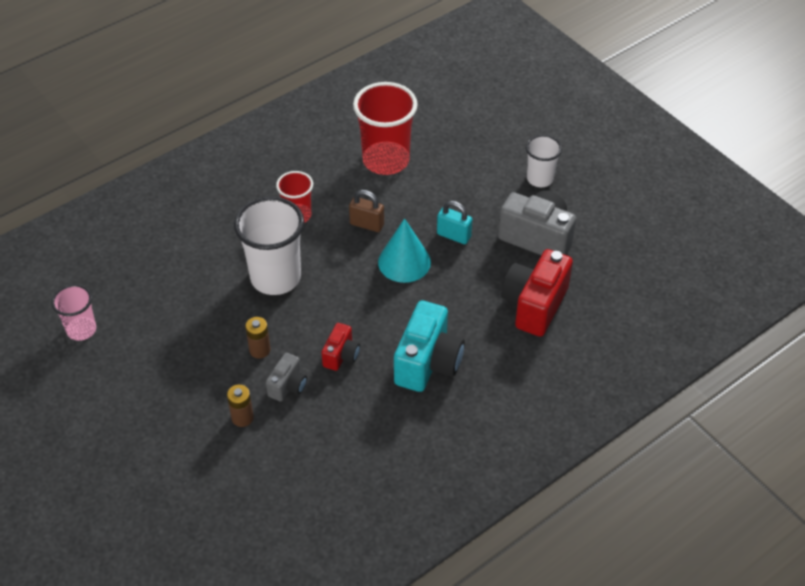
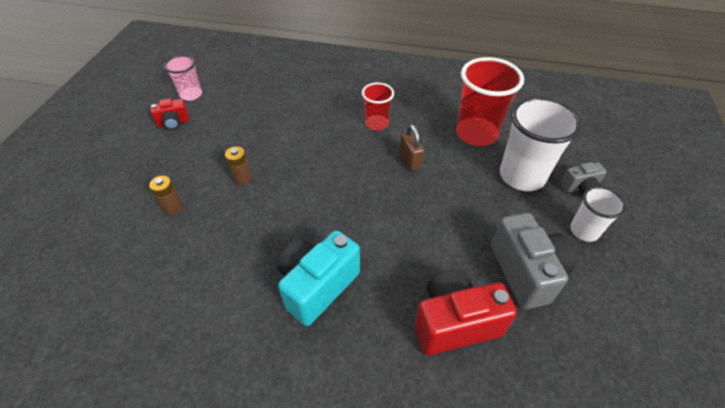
camera: 50 degrees right, 0 degrees up
white cup [234,197,304,295] -> white cup moved to [500,96,582,191]
grey camera [266,353,307,401] -> grey camera moved to [561,162,607,194]
red camera [321,323,360,371] -> red camera moved to [150,98,189,130]
turquoise cone [378,218,431,283] -> none
turquoise camera [394,300,465,392] -> turquoise camera turned 150 degrees clockwise [277,230,360,326]
turquoise padlock [437,201,472,244] -> none

